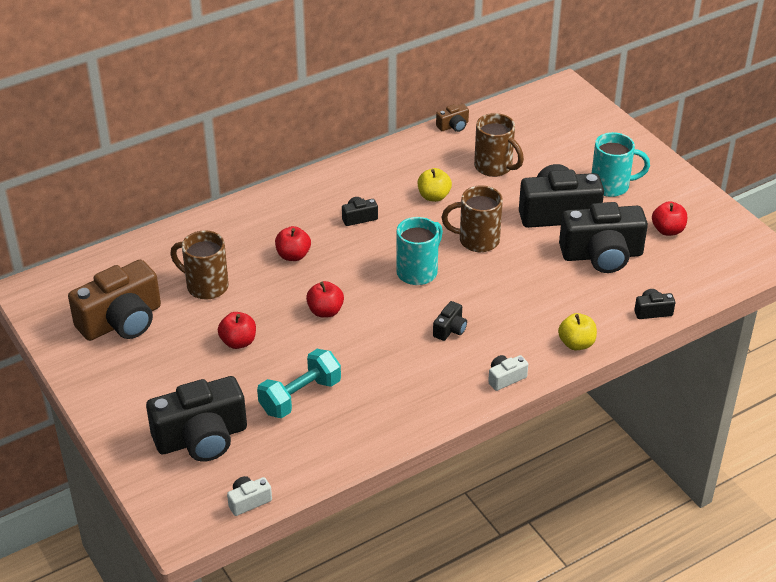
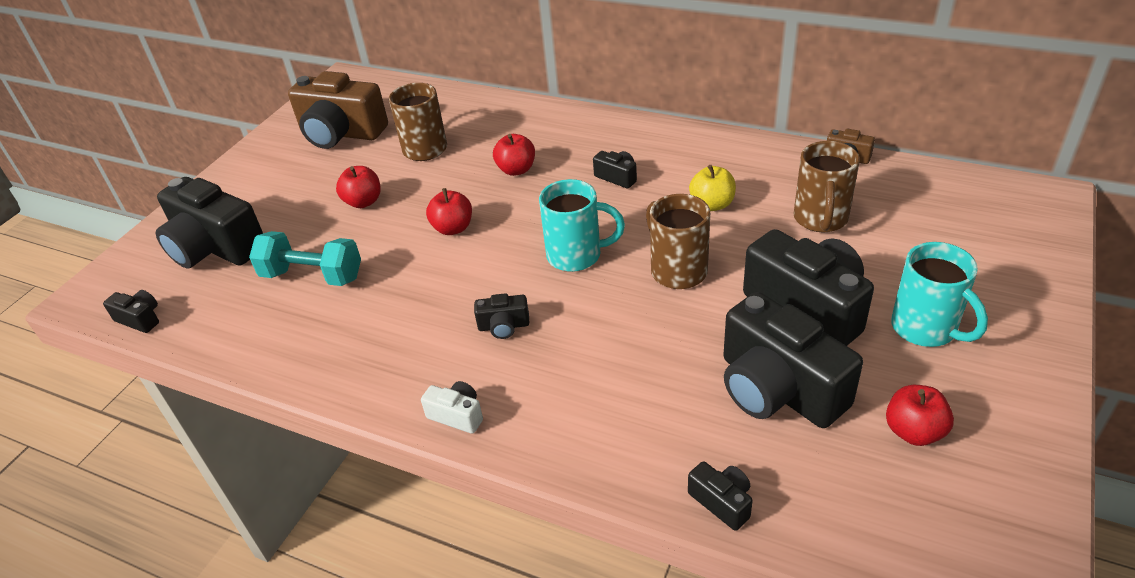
camera: 60 degrees right, 0 degrees up
white camera [227,476,272,516] -> black camera [103,290,159,333]
yellow apple [558,313,597,350] -> none

